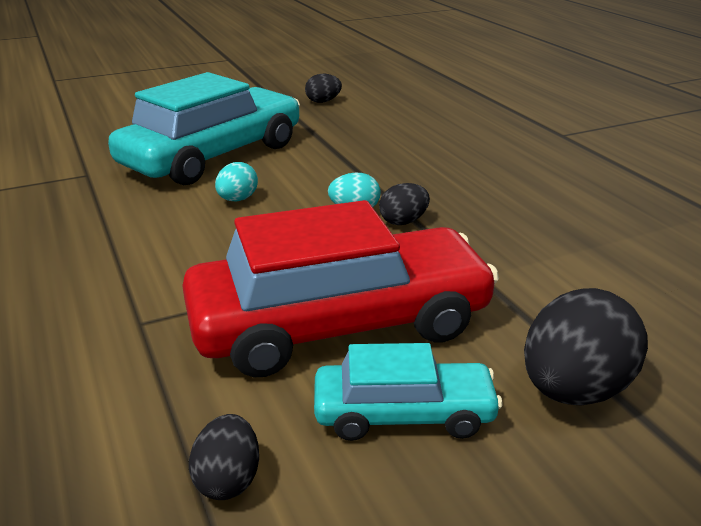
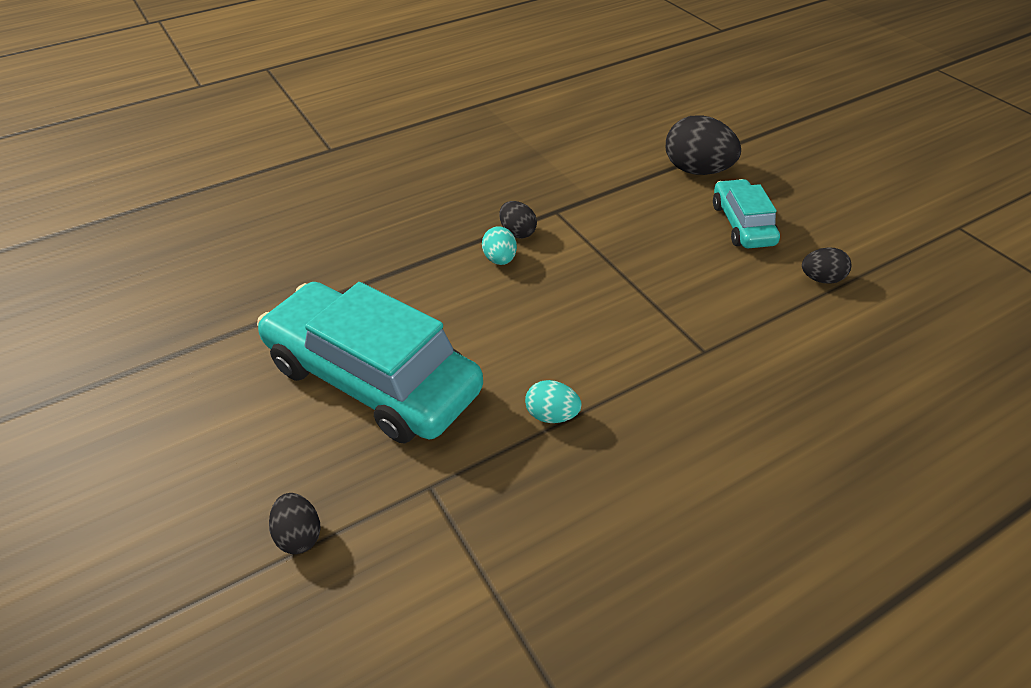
camera: 95 degrees left, 15 degrees up
red car [182,200,499,377] -> none
turquoise egg [215,162,258,201] -> turquoise egg moved to [525,380,582,423]
black egg [305,74,342,103] -> black egg moved to [269,493,321,554]

